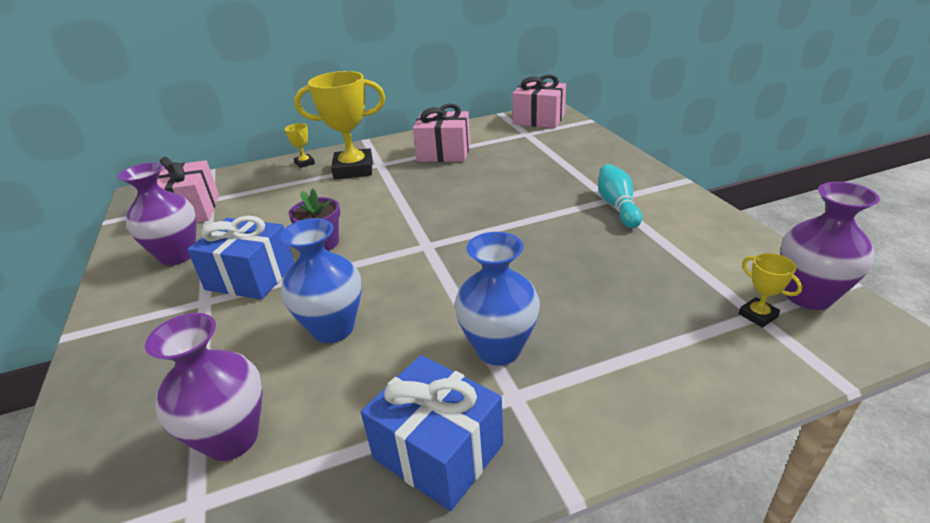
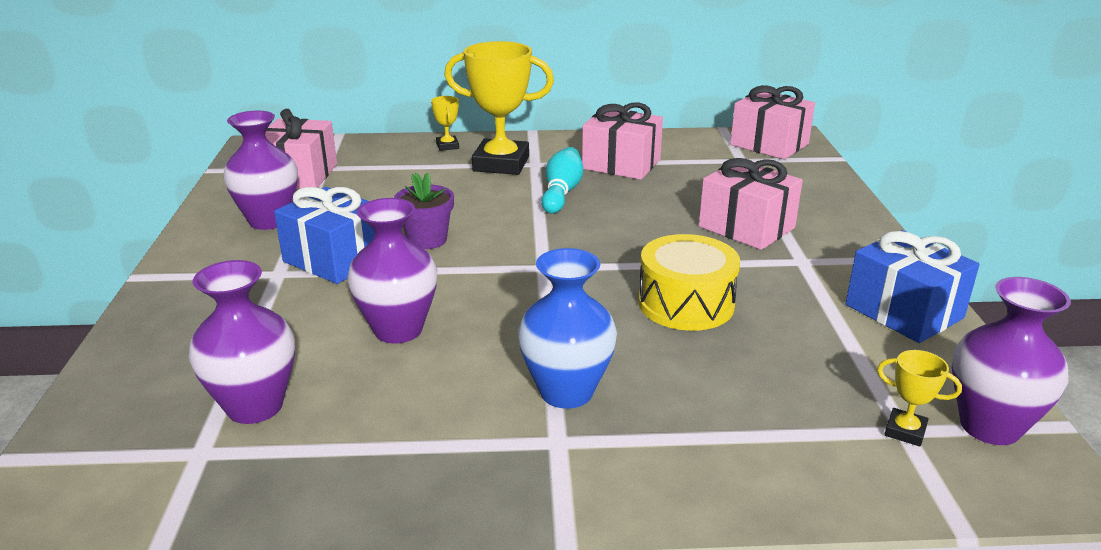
camera: 15 degrees right, 5 degrees down
blue vase [280,218,362,343] -> purple vase [347,198,437,344]
blue gift [361,355,503,511] -> blue gift moved to [845,230,980,343]
turquoise bowling pin [598,164,642,228] -> turquoise bowling pin moved to [541,147,583,214]
yellow trophy [738,253,803,328] -> yellow trophy turned 45 degrees counterclockwise [877,350,962,446]
none -> yellow drum [638,234,740,331]
none -> pink gift [699,158,803,250]

